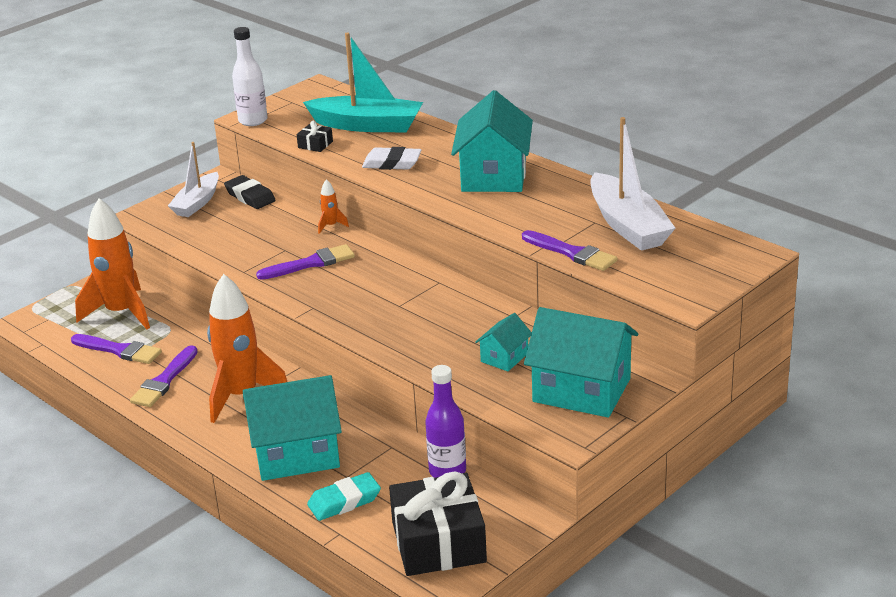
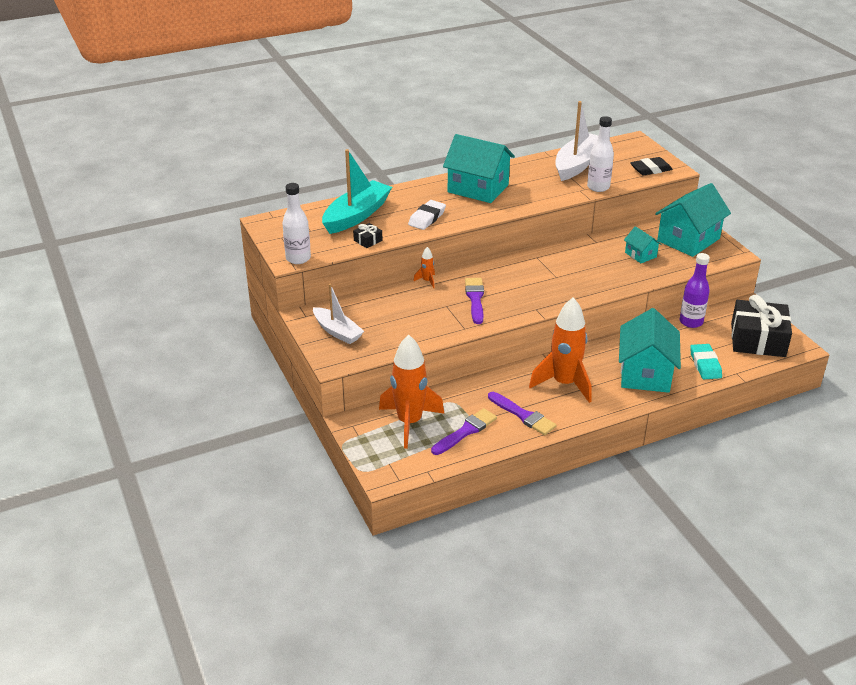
camera: 70 degrees left, 5 degrees up
black eraser [224,175,276,209] -> black eraser moved to [630,157,672,176]
purple brush [522,230,617,271] -> white bottle [587,116,614,192]
white boat [590,117,675,251] -> white boat turned 60 degrees counterclockwise [555,101,598,181]

